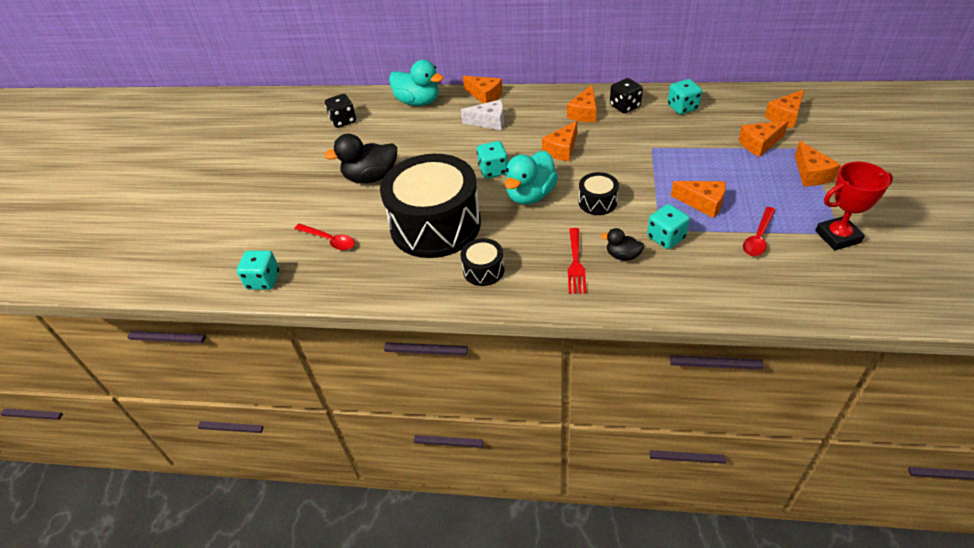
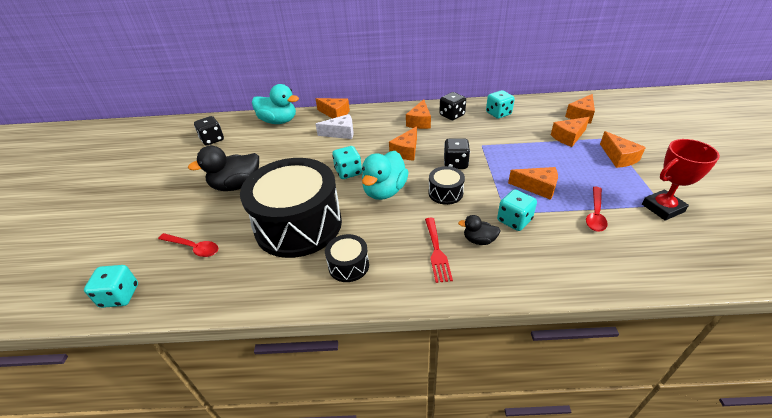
camera: 10 degrees left, 5 degrees down
none -> black dice [444,139,470,169]

